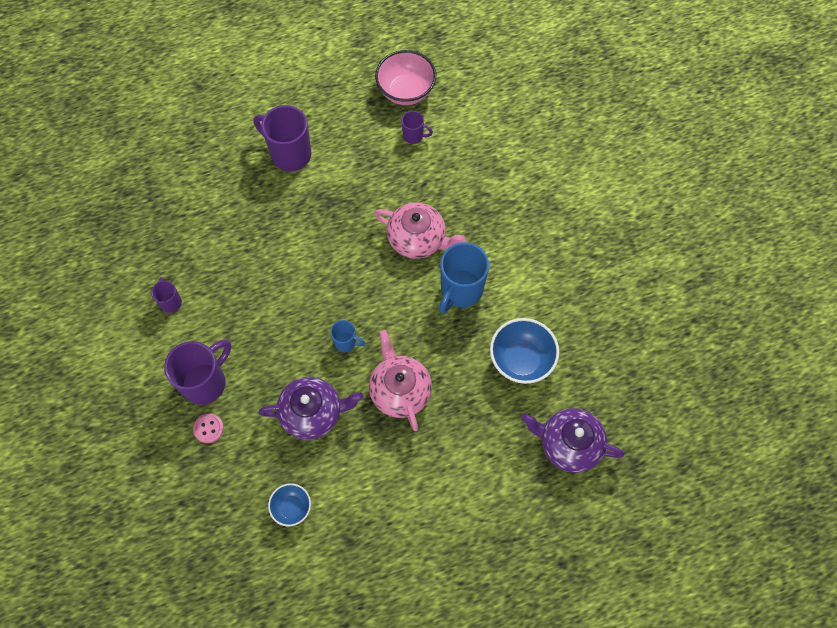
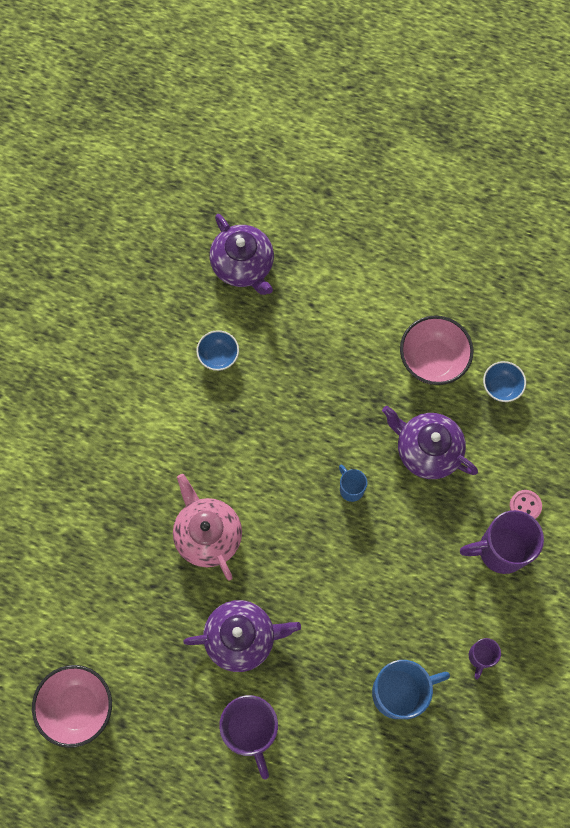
camera: 140 degrees left, 5 degrees up
pink teapot [369,330,432,431] -> none
purple mug [402,111,433,144] -> none
blue mug [439,242,489,314] -> blue mug moved to [372,660,450,719]
blue bowl [490,318,559,384] -> blue bowl [196,330,239,371], size x0.59
none -> purple teapot [183,600,301,672]
none -> pink bowl [400,316,474,385]

